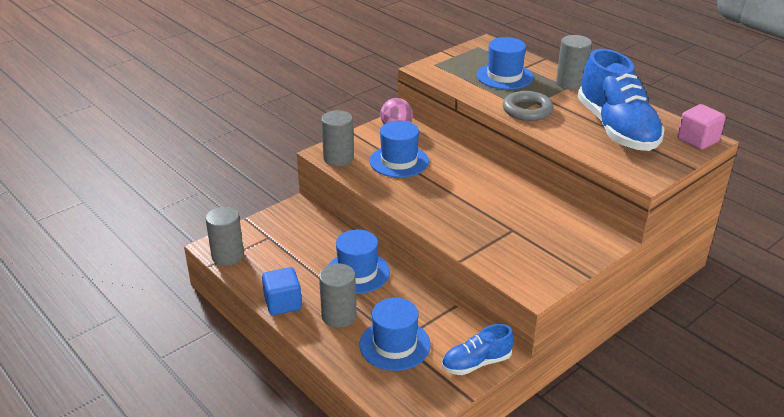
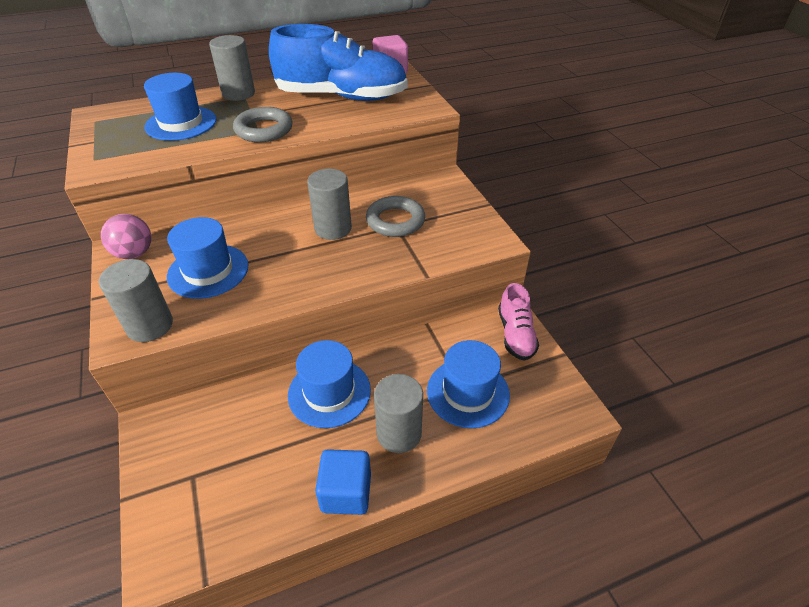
camera: 70 degrees left, 10 degrees up
grey cylinder [205,207,244,266] -> grey cylinder moved to [307,169,352,240]
blue shoe [442,324,514,375] -> pink shoe [498,283,539,361]
none -> grey ring [366,196,425,237]

